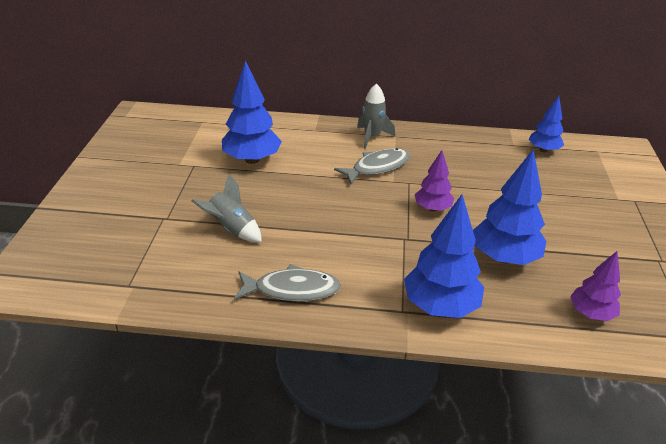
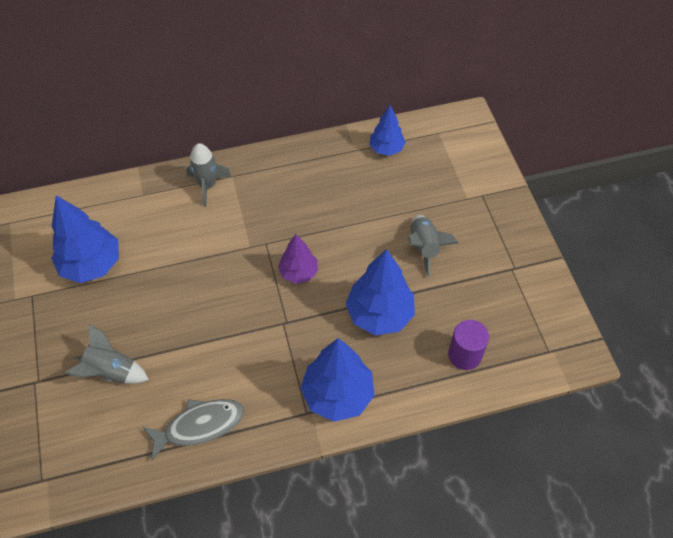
camera: 20 degrees left, 20 degrees up
grey fish [334,148,410,184] -> none
purple tree [570,251,621,321] -> purple cylinder [448,320,489,370]
none -> grey rocket [408,215,458,277]

